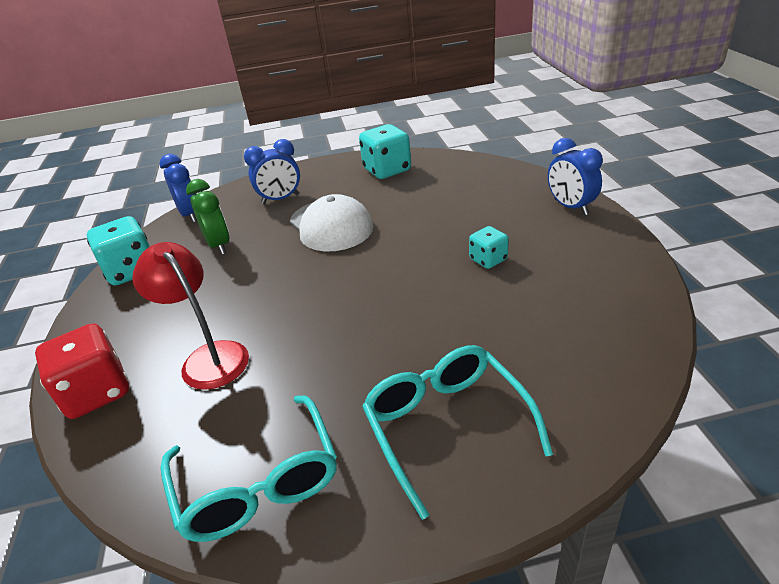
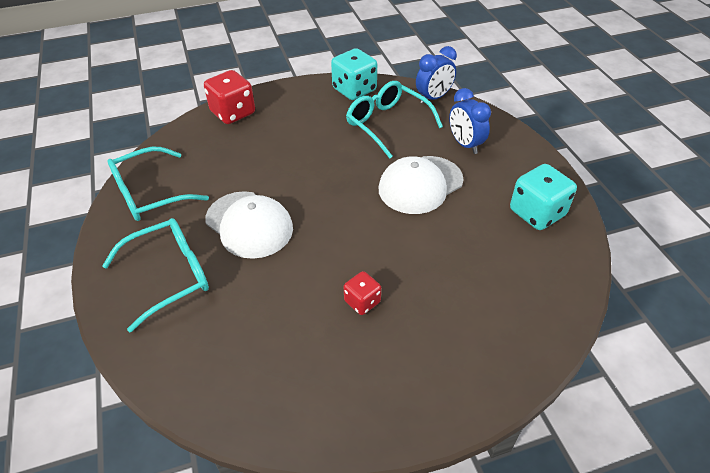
camera: 80 degrees right, 10 degrees up
red lamp [132,242,249,390] -> none
green clock [186,179,230,254] -> turquoise glasses [346,81,443,159]
turquoise dice [469,226,509,269] -> red dice [344,271,381,315]
blue clock [548,138,603,215] -> none
none -> white cap [205,191,293,259]

